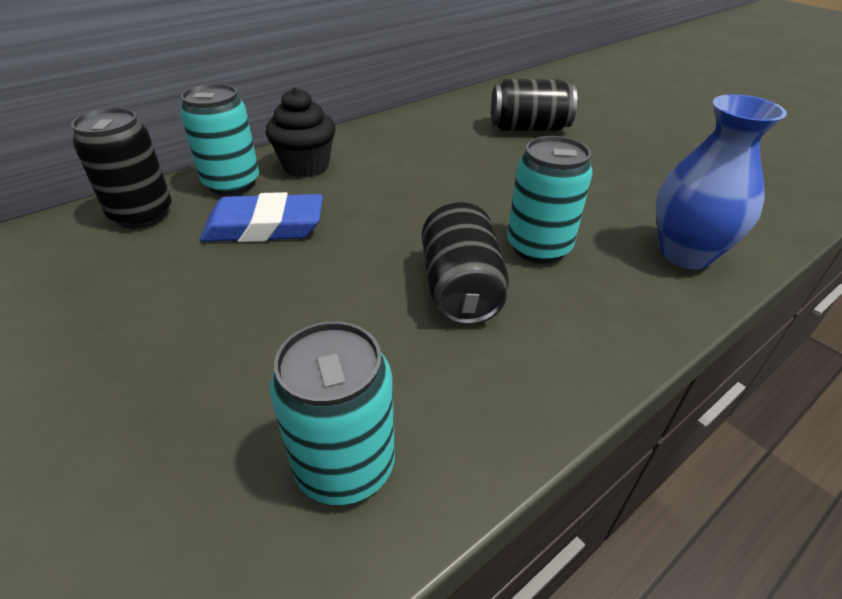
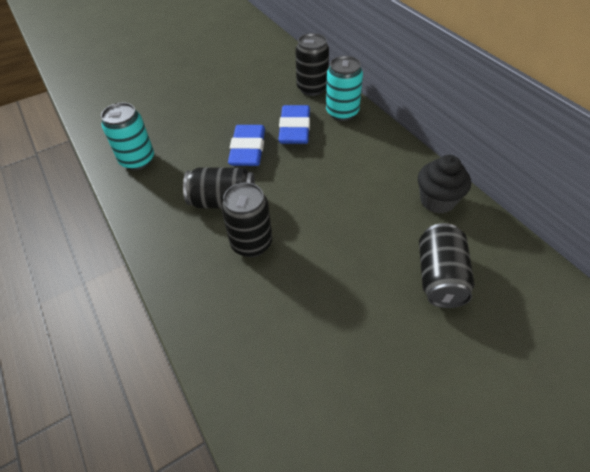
camera: 100 degrees right, 10 degrees up
black cupcake [266,87,336,177] -> black cupcake moved to [418,155,471,214]
turquoise can [507,136,592,264] -> black can [221,182,272,257]
blue vase [656,94,787,269] -> none
none -> blue eraser [228,125,265,166]

